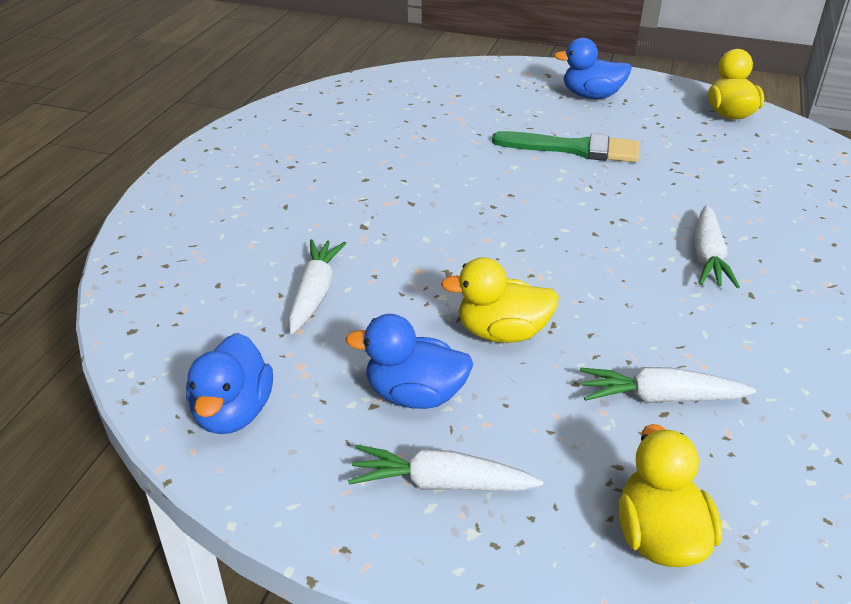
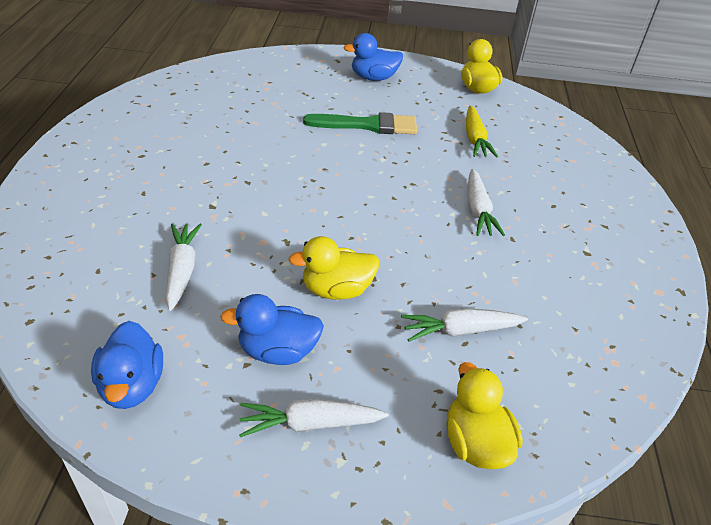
camera: 15 degrees left, 5 degrees up
none -> yellow carrot [466,105,498,157]

